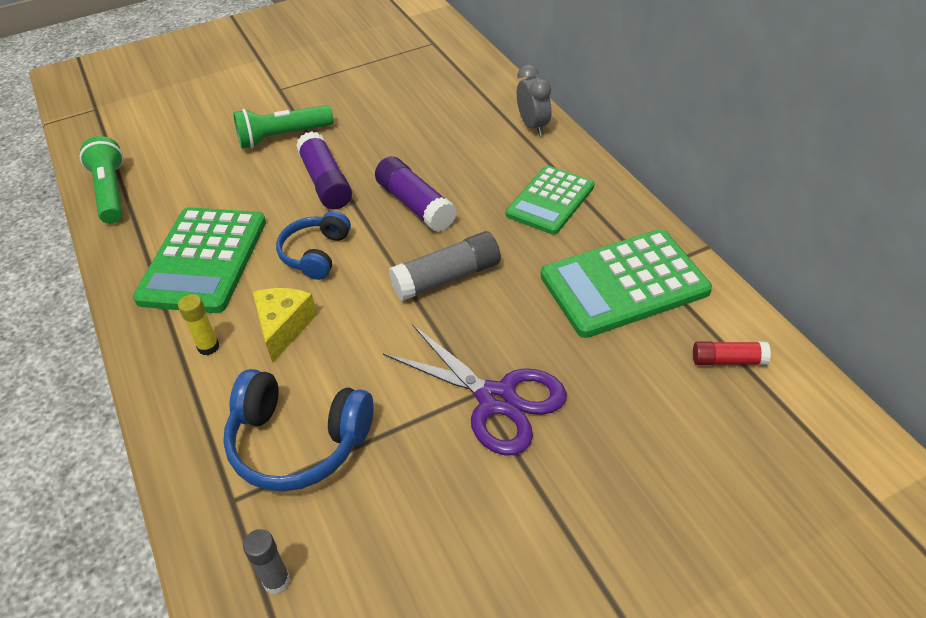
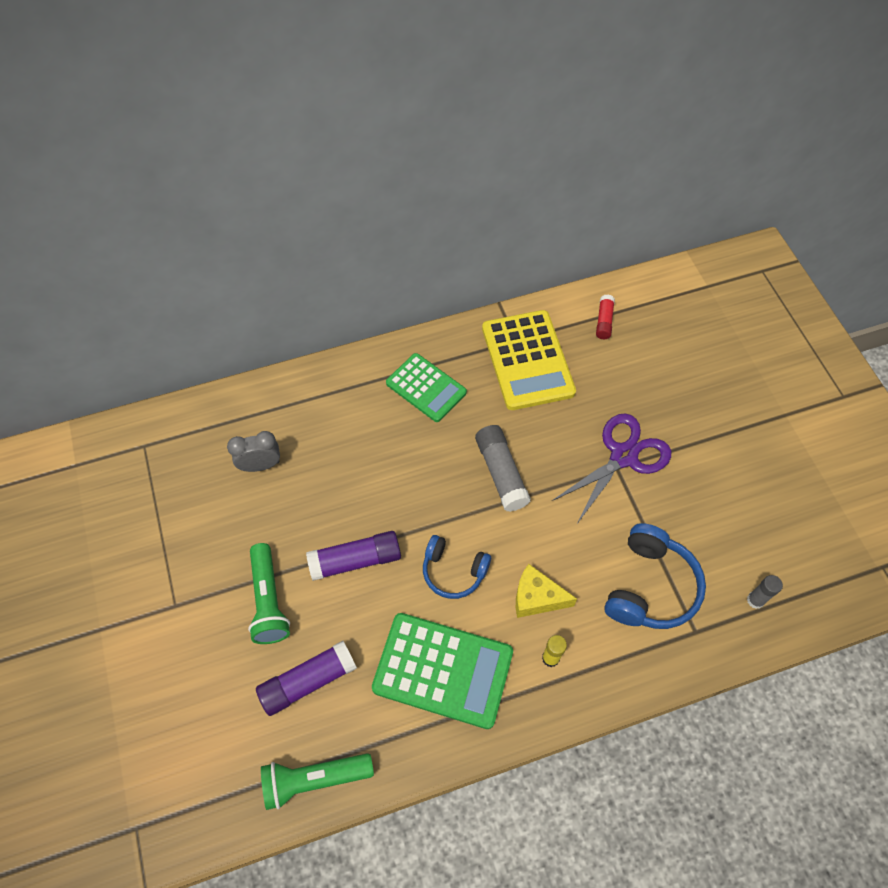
camera: 85 degrees left, 15 degrees up
purple glue stick [375,156,457,232] -> purple glue stick moved to [256,641,357,716]
grey clock [517,65,552,136] -> grey clock moved to [227,431,280,472]
green calculator [541,229,712,338] -> yellow calculator [482,310,576,410]

